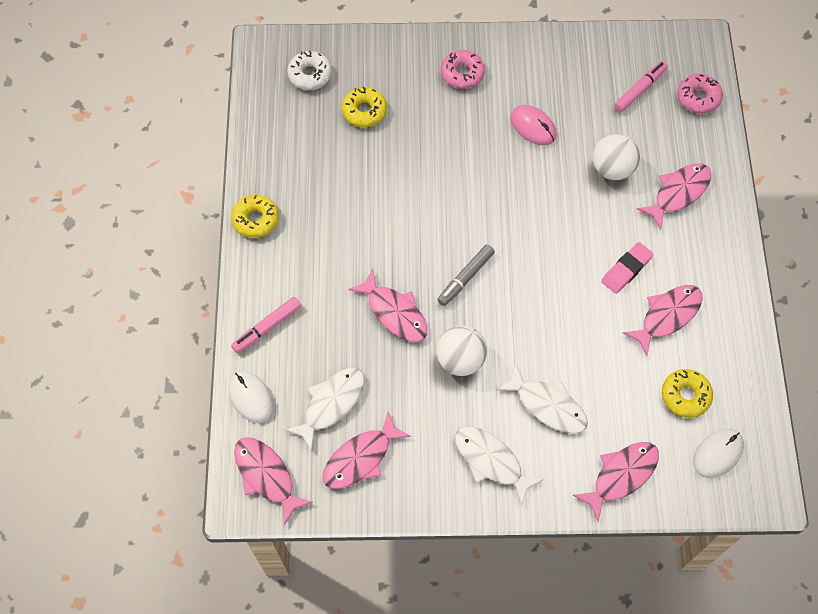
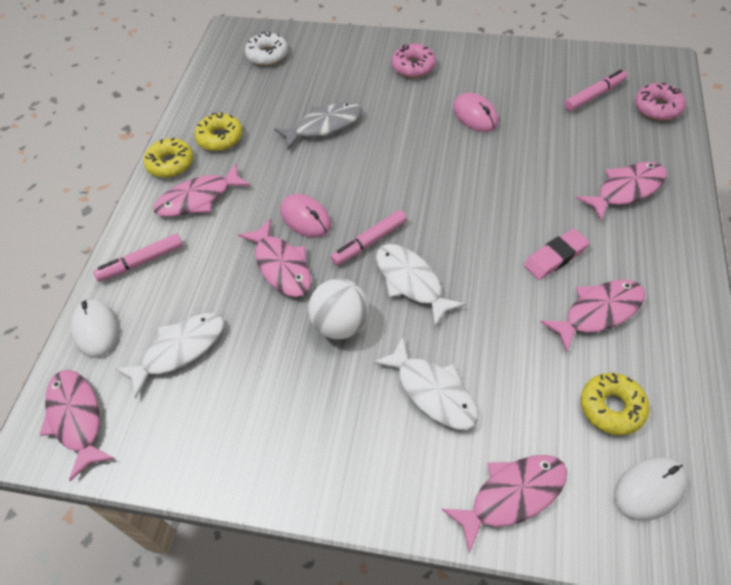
camera: 15 degrees right, 10 degrees down
pink fish [322,412,411,489] -> pink fish moved to [154,164,251,217]
yellow donut [342,87,387,127] -> yellow donut moved to [194,112,243,151]
grey marker [437,245,495,306] -> pink marker [330,210,407,266]
white fish [455,426,544,506] -> white fish moved to [376,244,466,327]
white ball [593,133,640,180] -> none
none -> grey fish [274,102,362,150]
none -> pink mouse [281,194,331,238]

